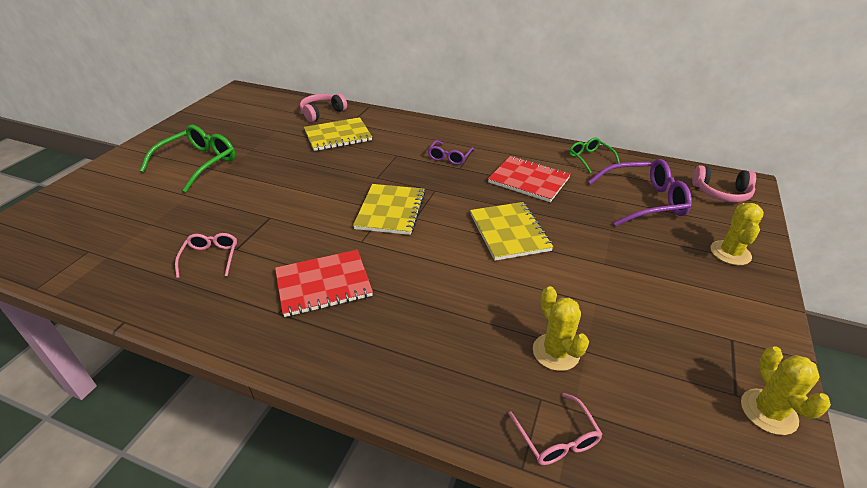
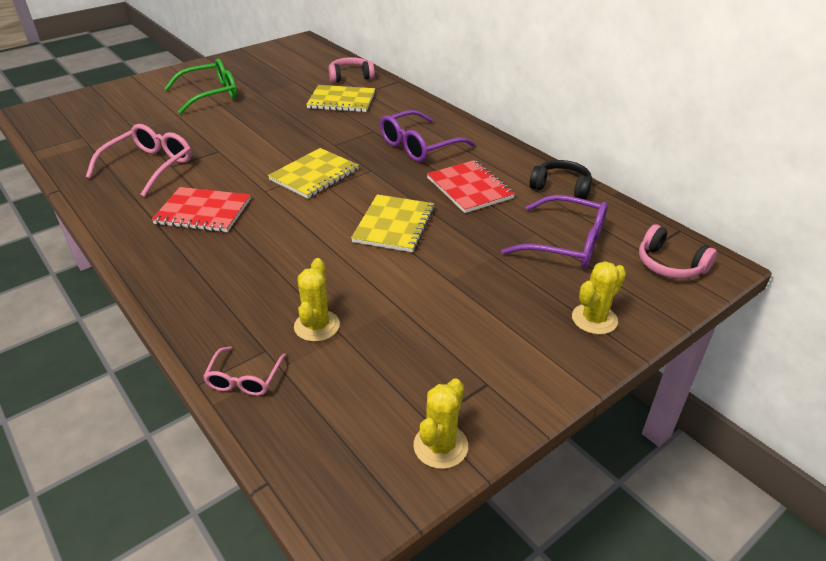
camera: 30 degrees right, 0 degrees up
pink glasses [175,233,237,278] -> pink glasses [86,124,192,197], size x1.80
purple glasses [428,140,475,165] -> purple glasses [380,110,476,162], size x1.80
green glasses [569,138,620,173] -> black headphones [529,160,592,200]

